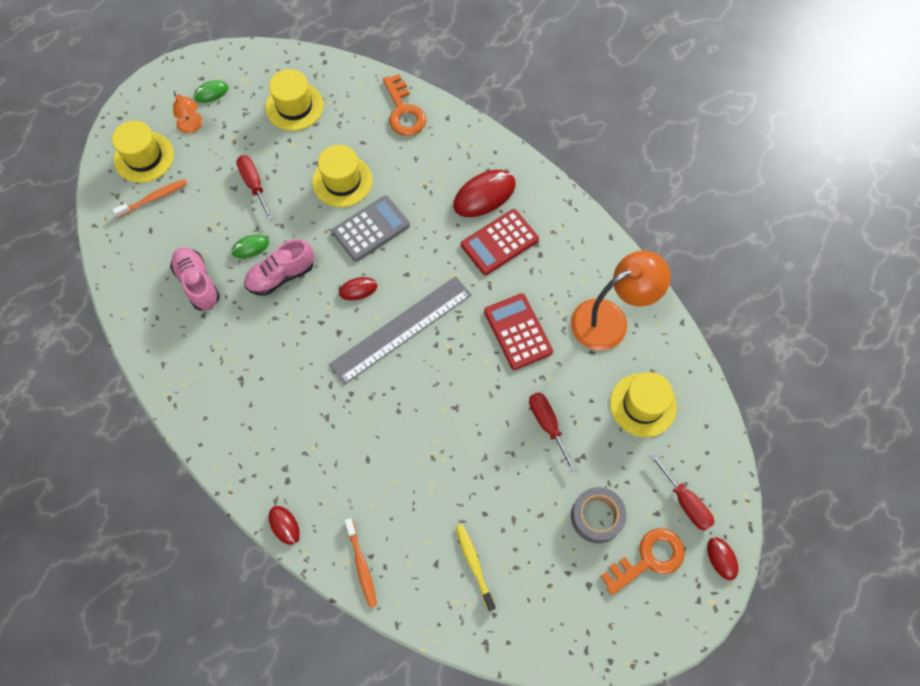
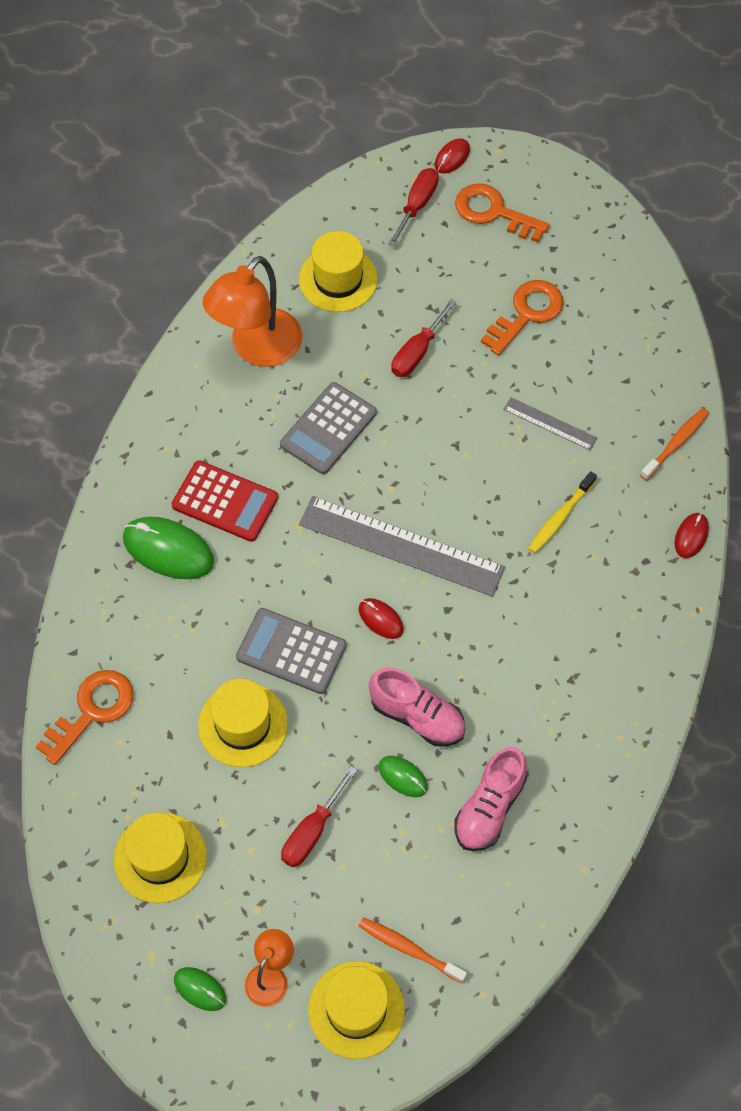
camera: 120 degrees left, 5 degrees down
red mouse [453,170,516,217] -> green mouse [123,517,214,579]
yellow toothbrush [456,524,496,611] -> yellow toothbrush moved to [528,471,597,554]
red calculator [484,293,553,370] -> grey calculator [280,382,377,474]
orange lamp [571,251,671,351] -> orange lamp turned 90 degrees counterclockwise [202,256,302,367]
grey tape [571,487,626,543] -> none
none -> orange key [481,280,564,356]
none -> grey ruler [503,397,597,450]

